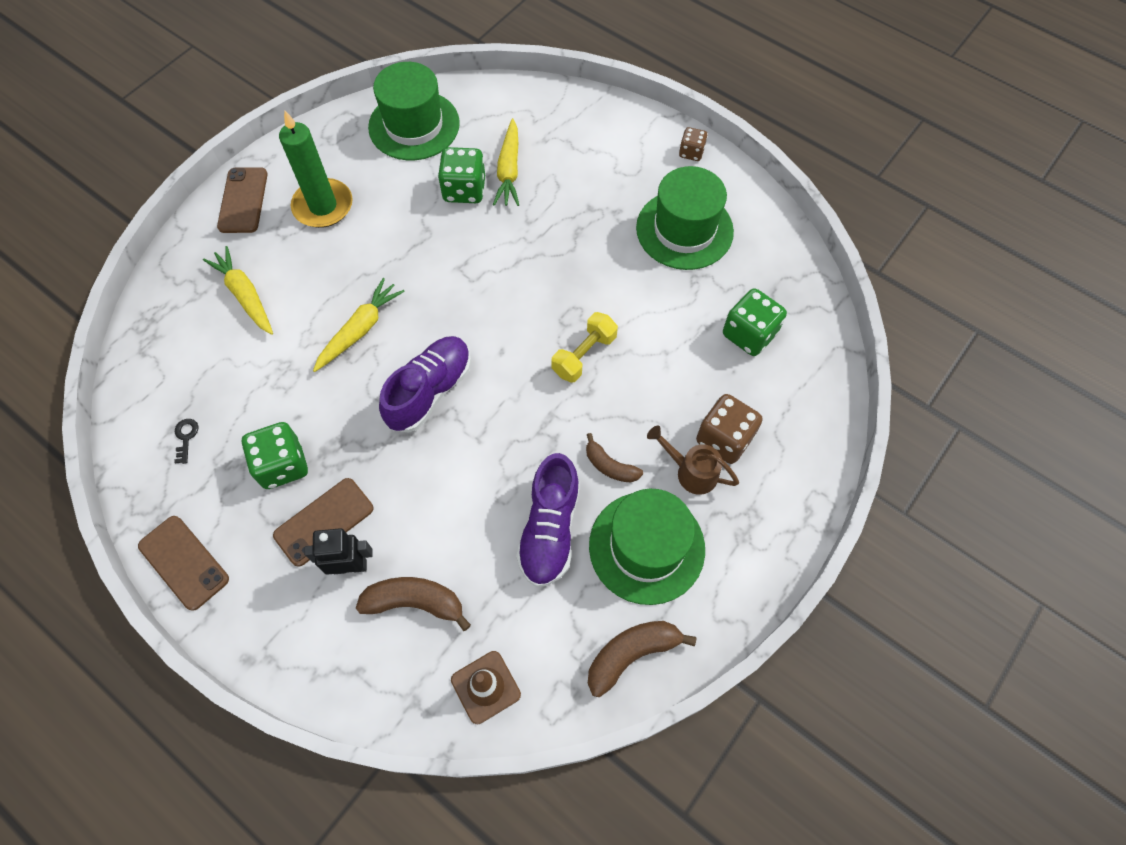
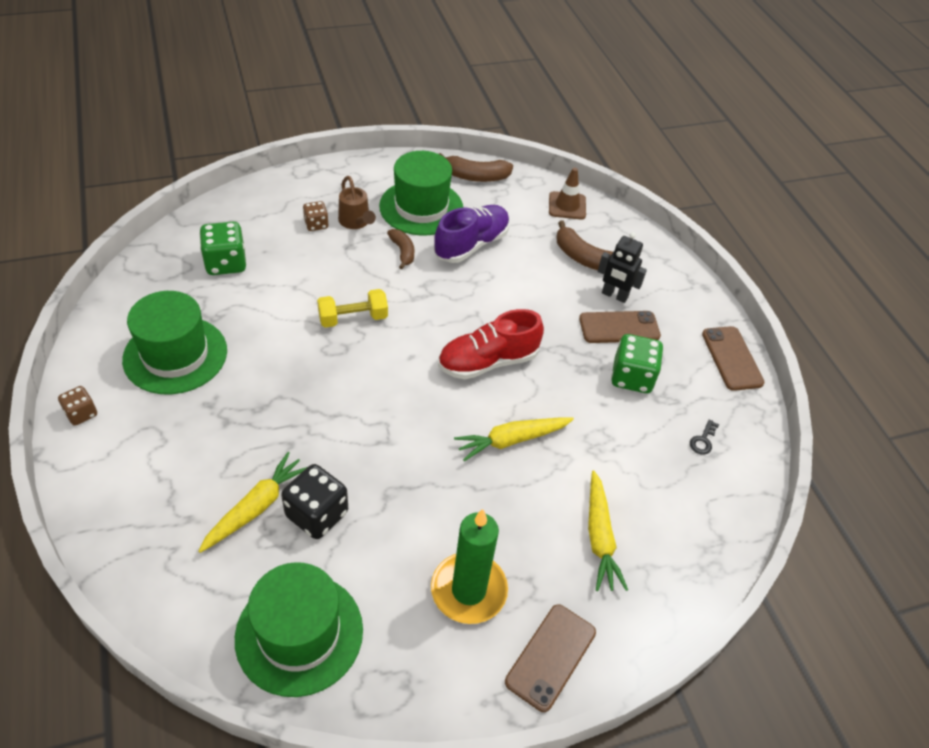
camera: 150 degrees left, 15 degrees down
purple shoe [379,336,471,433] -> red shoe [438,309,544,379]
green dice [438,147,485,203] -> black dice [281,464,348,539]
brown dice [696,394,762,464] -> brown dice [303,201,329,231], size x0.58

